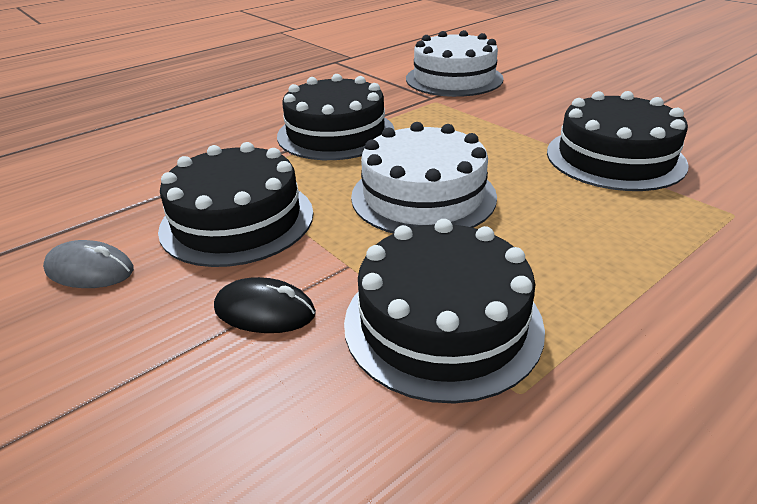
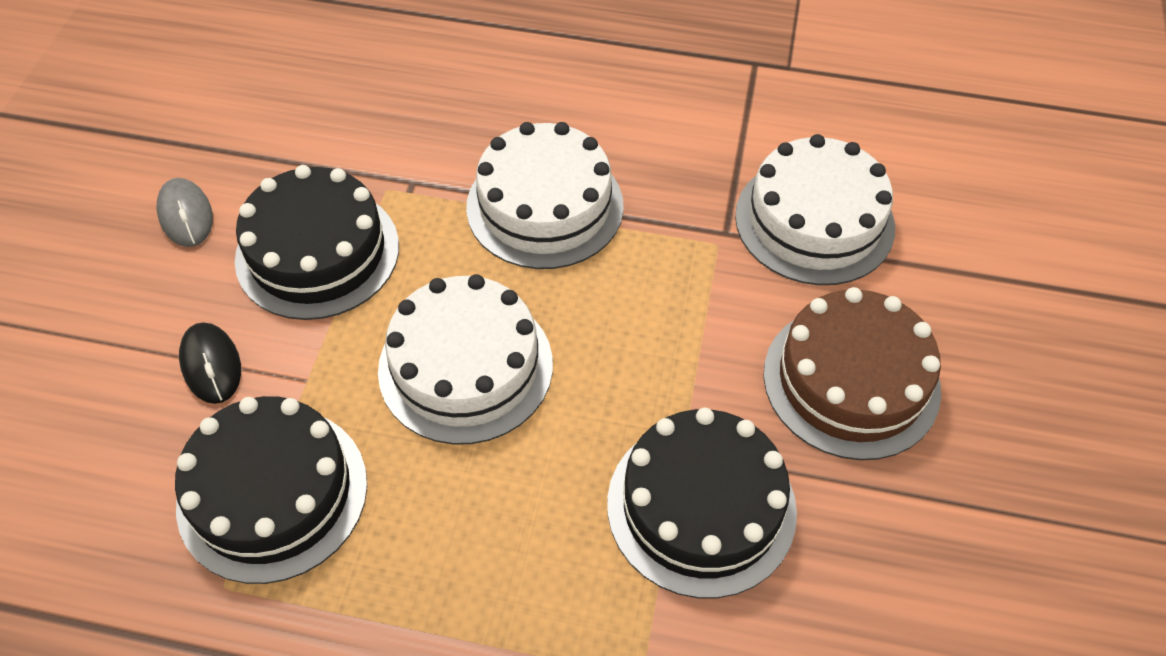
camera: 50 degrees right, 20 degrees up
black cake [277,74,395,160] -> white cake [466,122,624,269]
none -> brown cake [763,287,941,460]

